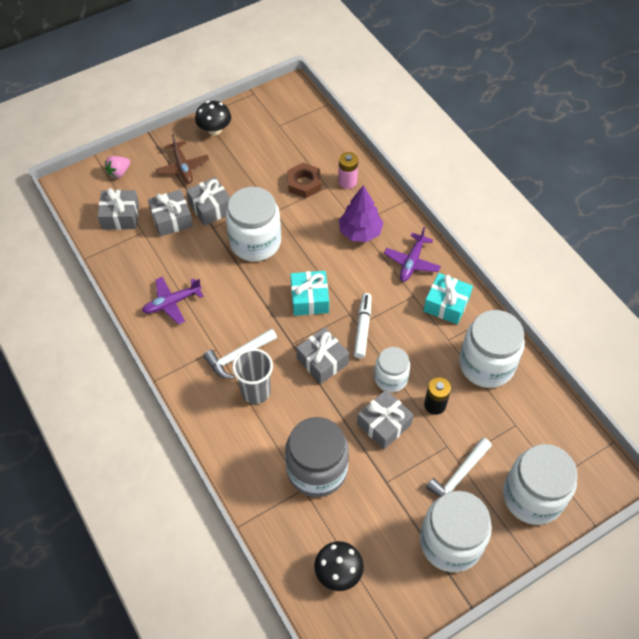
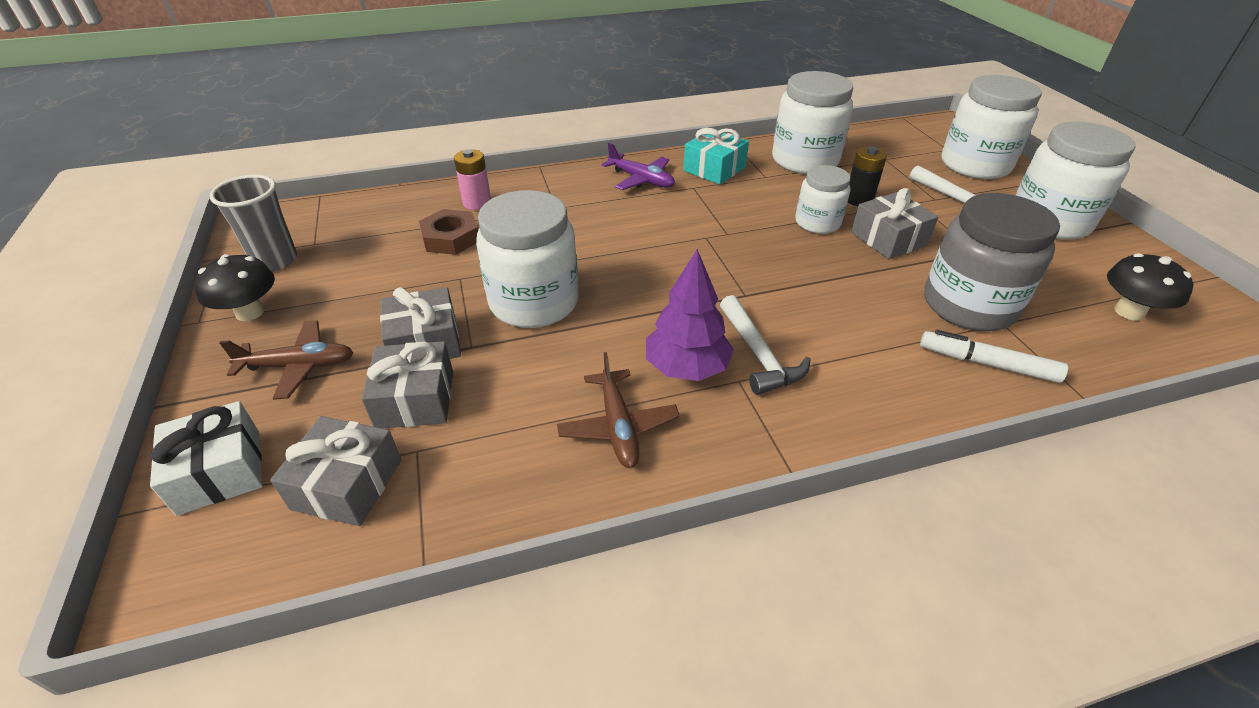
camera: 75 degrees left, 15 degrees down
pink strawberry [105,156,130,178] -> white gift [150,401,263,516]
purple plane [142,277,204,324] -> brown plane [557,352,680,468]
grey cup [232,348,273,404] -> grey cup moved to [210,175,297,271]
turquoise gift [290,271,329,316] -> none
grey gift [296,327,349,384] -> none
purple tree [339,185,383,242] -> purple tree moved to [646,249,734,381]
white marker [354,293,371,359] -> white marker moved to [920,330,1068,383]

